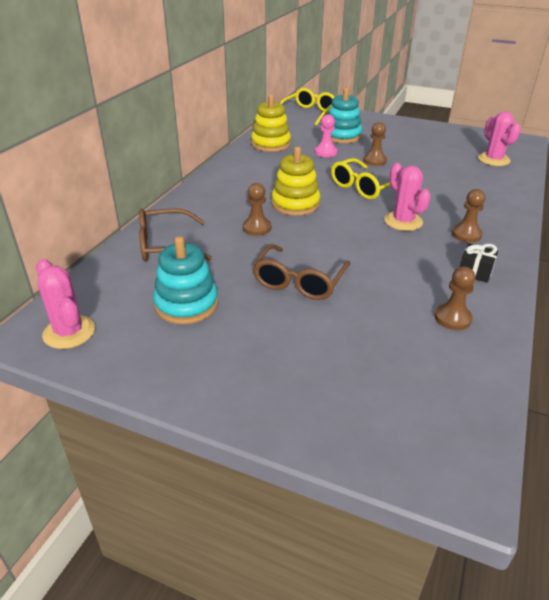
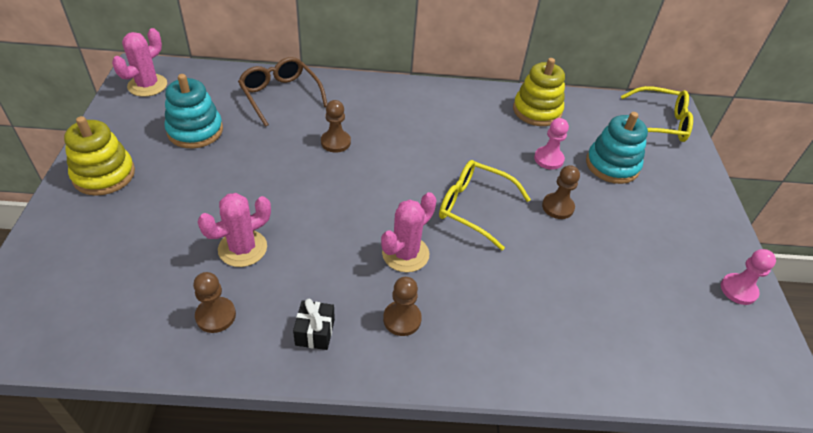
camera: 65 degrees right, 10 degrees up
brown glasses [253,244,351,300] -> none
yellow stacking toy [271,147,320,216] -> yellow stacking toy moved to [64,116,135,196]
pink cactus [478,111,521,166] -> pink cactus moved to [198,193,271,267]
none -> pink pawn [721,249,776,305]

